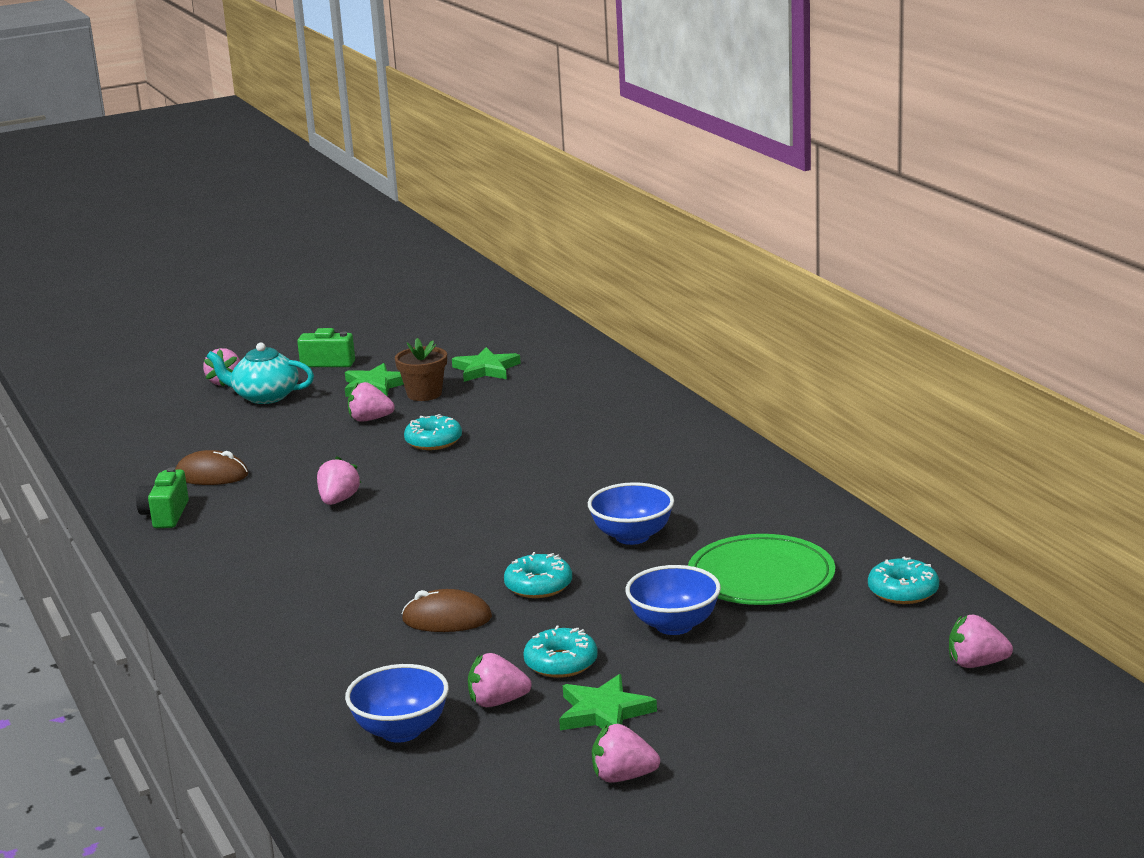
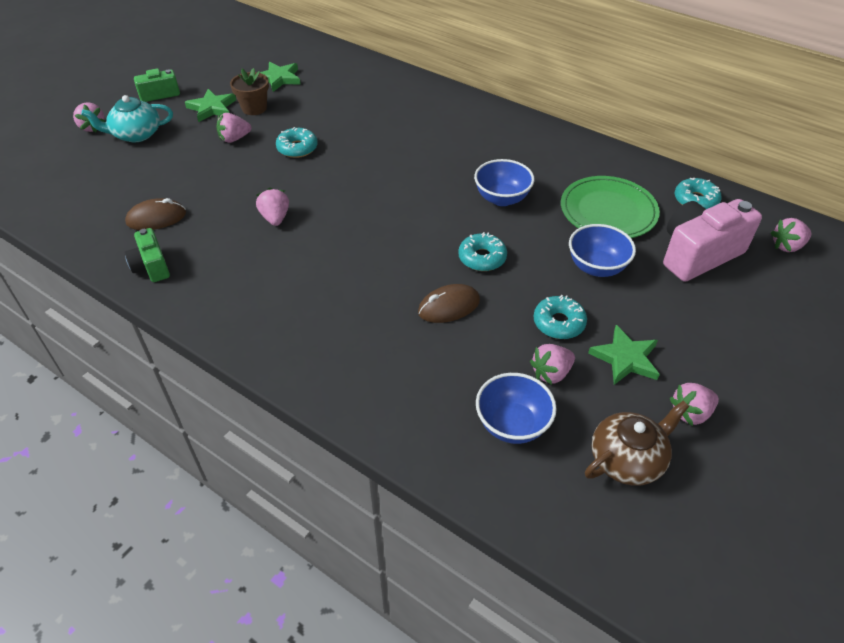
camera: 30 degrees left, 25 degrees up
none -> brown teapot [585,401,689,486]
none -> pink camera [663,199,762,282]

